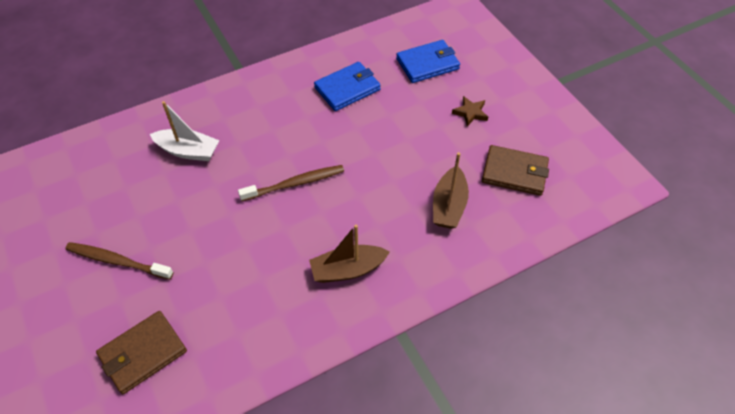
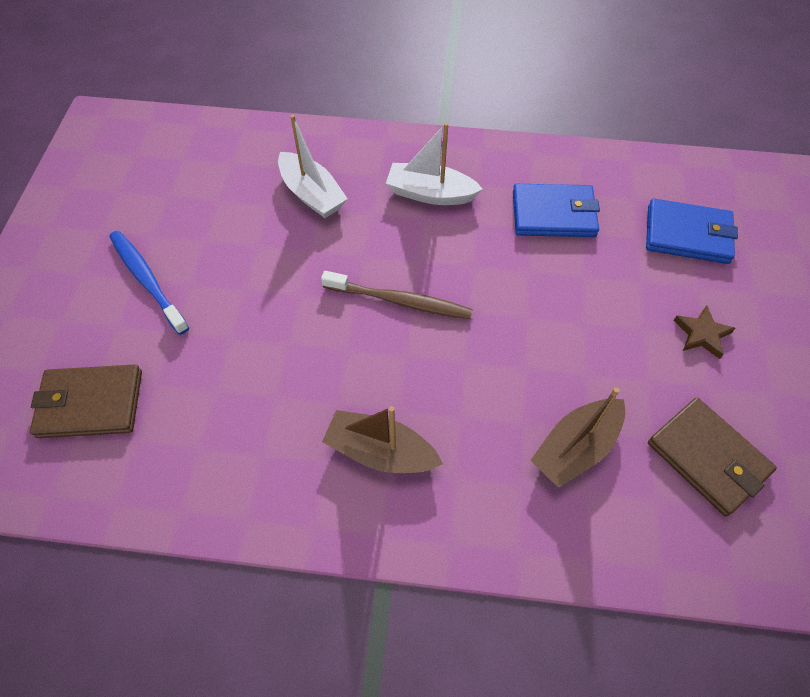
camera: 35 degrees right, 5 degrees up
brown toothbrush [65,242,173,280] -> blue toothbrush [109,231,189,335]
none -> white boat [386,122,483,205]

